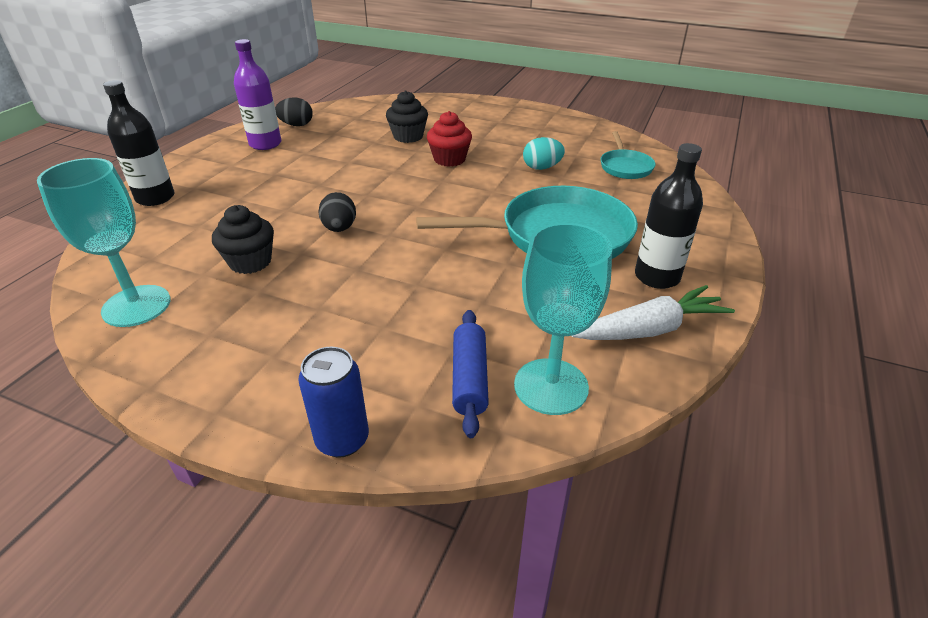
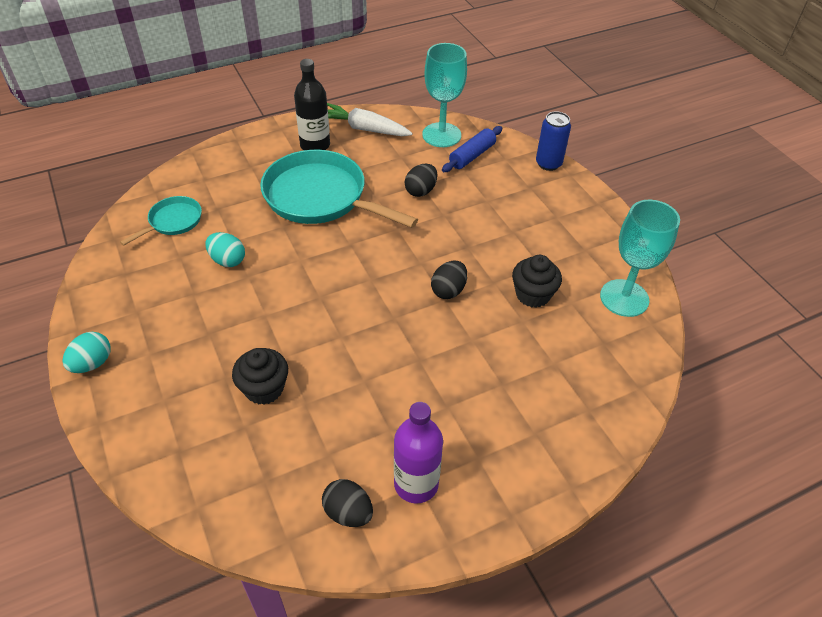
camera: 140 degrees left, 10 degrees up
black bottle [103,80,174,206] -> none
red cupcake [427,111,472,167] -> none
none -> turquoise egg [63,332,111,373]
none -> black egg [405,164,437,197]

